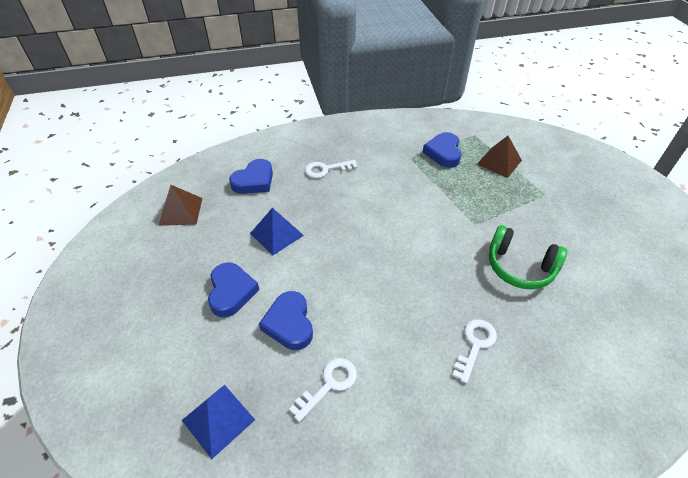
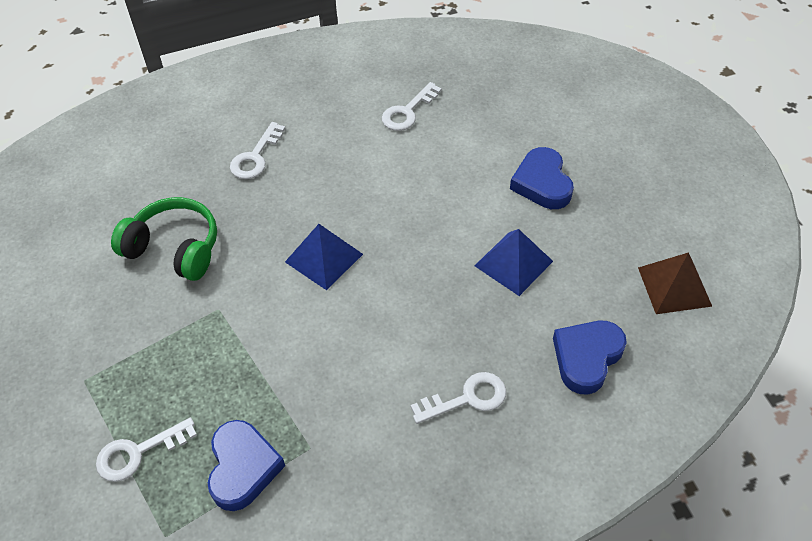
camera: 175 degrees right, 5 degrees up
blue pyramid [182,385,255,459] -> blue pyramid moved to [285,224,363,290]
blue heart [259,291,313,350] -> none
brown pyramid [477,136,522,178] -> white key [96,417,197,482]

